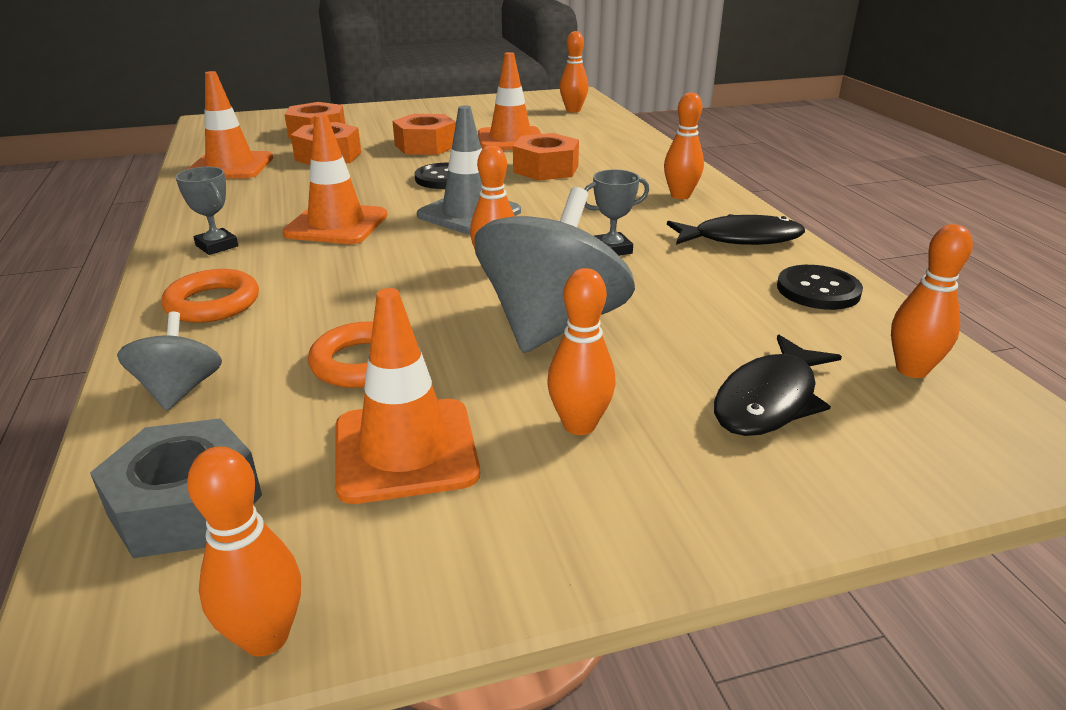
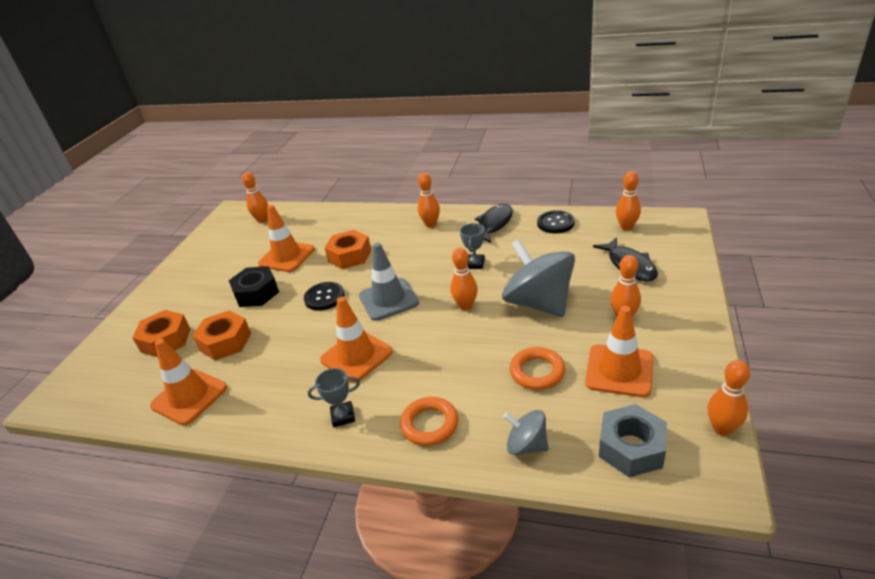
camera: 55 degrees left, 5 degrees up
orange nut [392,114,456,155] -> black nut [229,266,279,307]

